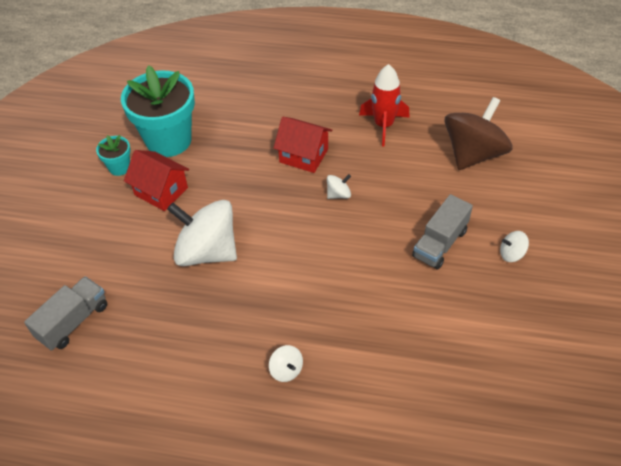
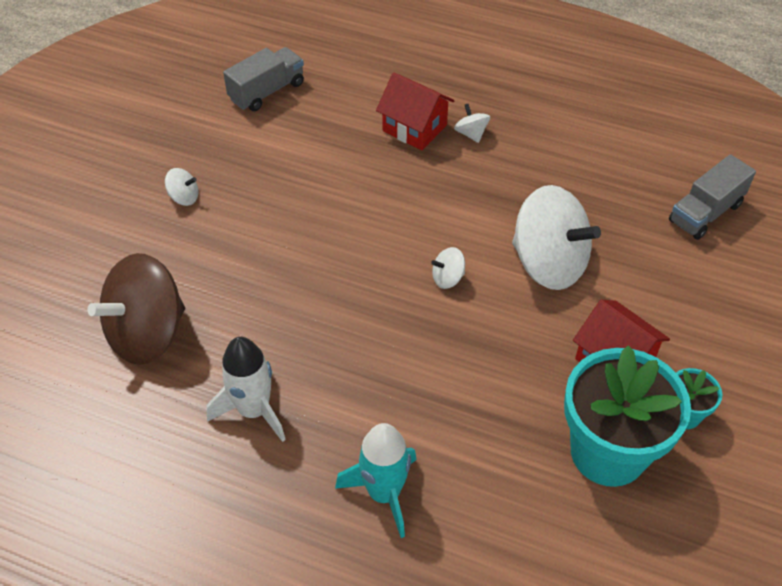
camera: 170 degrees left, 0 degrees up
red house [274,117,332,173] -> red house moved to [376,73,455,150]
white spinning top [327,174,351,199] -> white spinning top moved to [431,247,465,289]
red rocket [359,64,410,147] -> white rocket [206,337,286,442]
grey truck [412,194,473,269] -> grey truck moved to [223,47,304,111]
none -> turquoise rocket [335,423,417,538]

